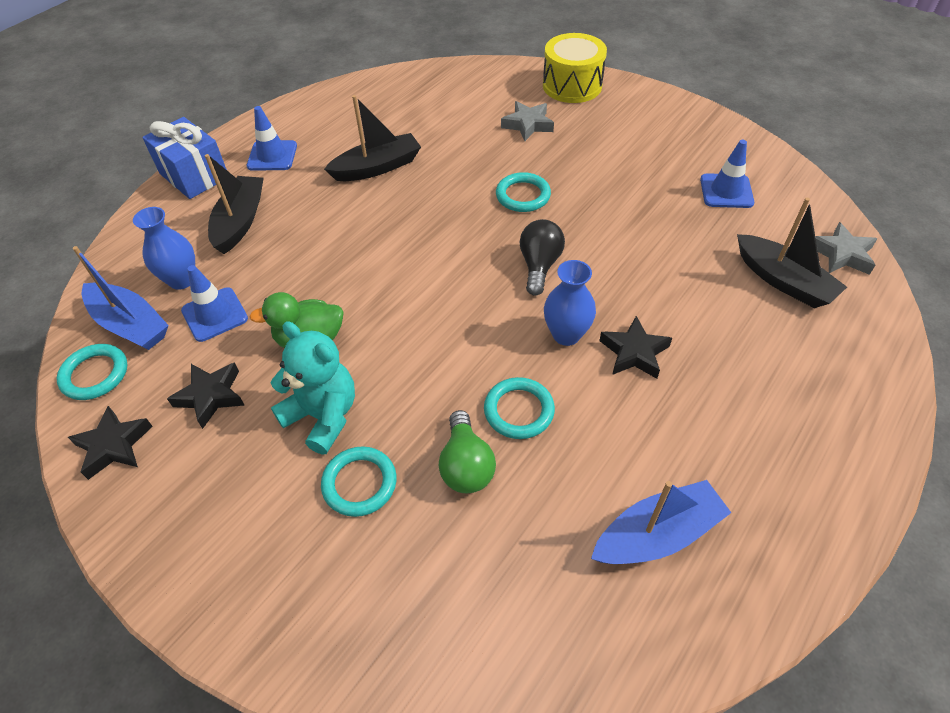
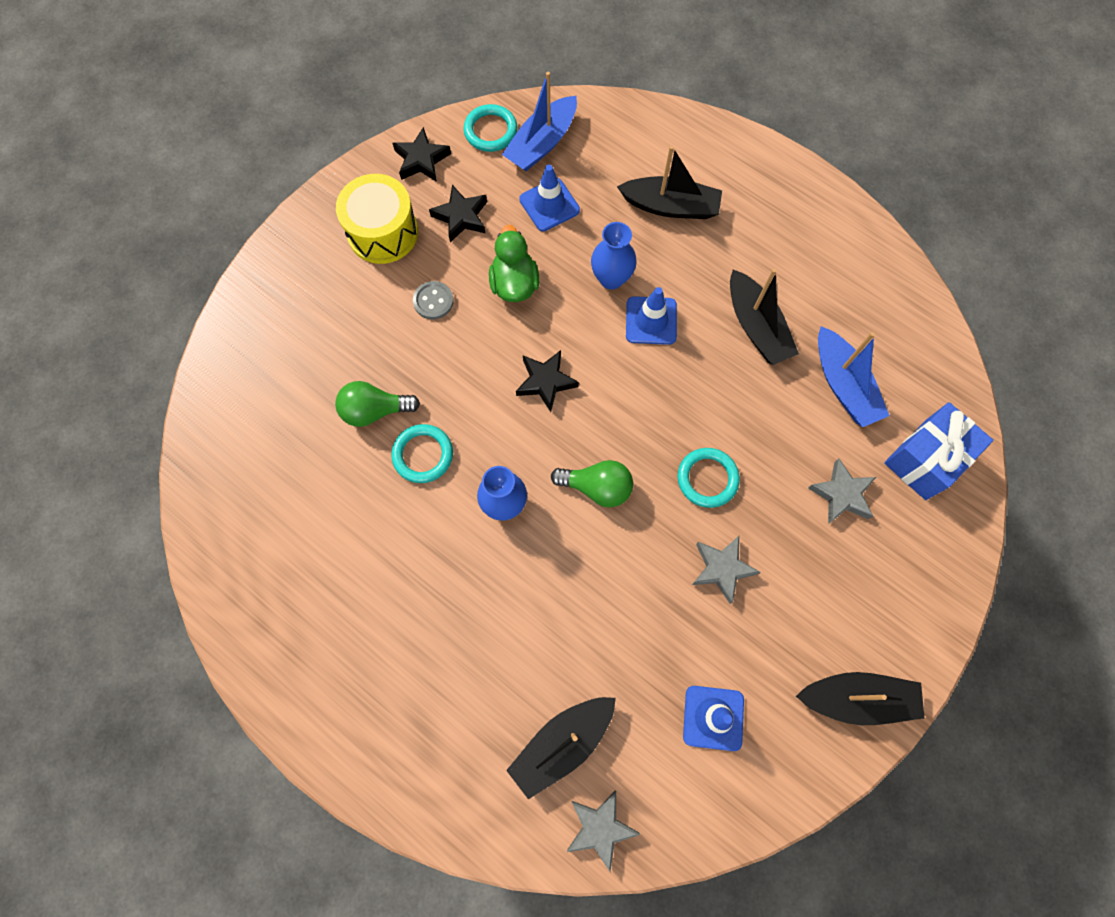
camera: 90 degrees right, 20 degrees up
blue vase [133,207,195,290] -> blue vase moved to [591,222,637,290]
blue gift [142,117,227,199] -> blue gift moved to [884,402,993,500]
blue traffic cone [247,106,297,171] -> blue traffic cone moved to [626,287,677,345]
turquoise teddy bear [270,321,355,454] -> grey button [413,281,454,320]
turquoise ring [321,446,397,517] -> none
black light bulb [520,219,565,296] -> green light bulb [551,460,633,507]
yellow drum [543,33,607,103] -> yellow drum moved to [336,174,418,264]
blue boat [591,480,731,564] -> blue boat moved to [818,326,889,427]
black star [599,316,672,379] -> black star moved to [516,350,579,412]
none -> grey star [692,536,761,604]
none -> black boat [796,672,925,725]

